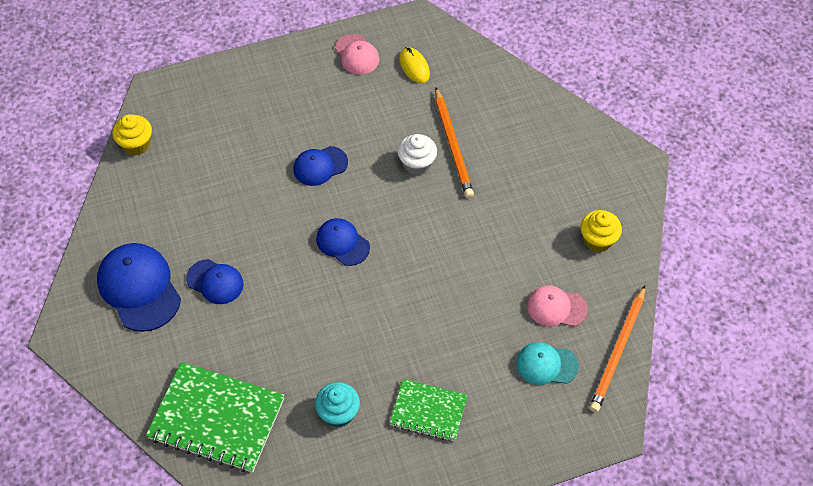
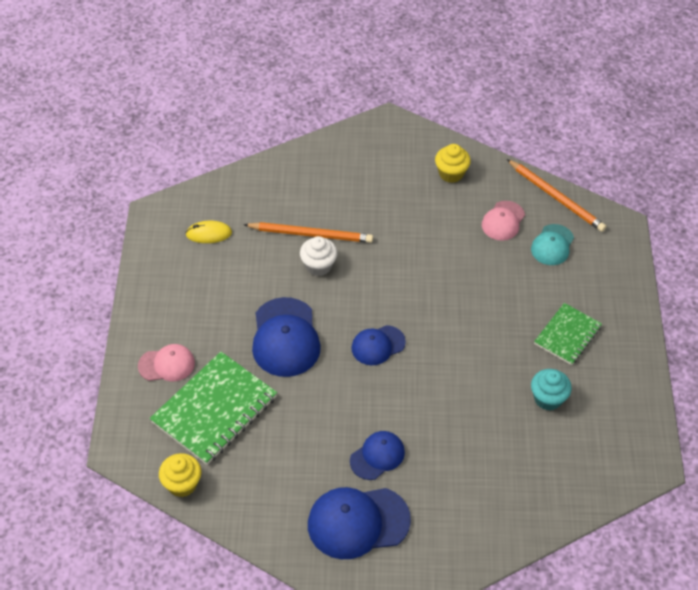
camera: 70 degrees left, 5 degrees down
green notebook [146,362,285,473] -> green notebook moved to [150,352,277,465]
blue cap [294,146,348,186] -> blue cap [252,297,321,377], size x1.68
pink cap [335,34,379,75] -> pink cap moved to [138,344,195,381]

